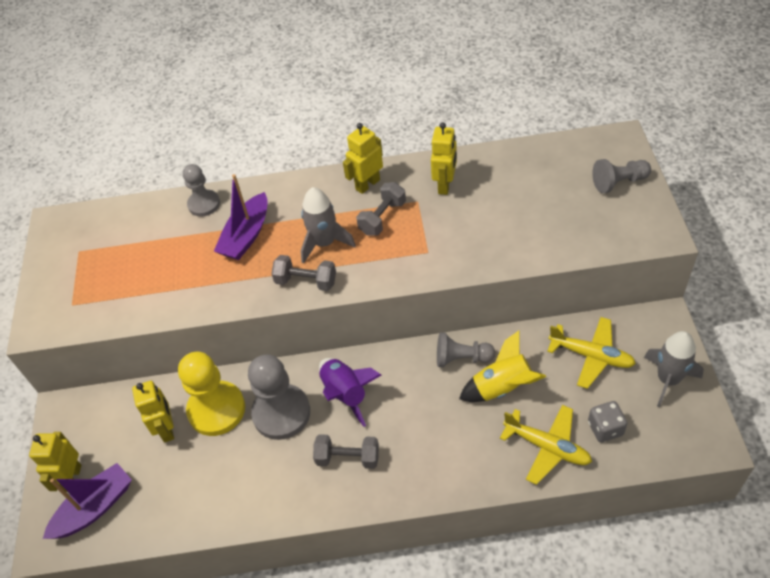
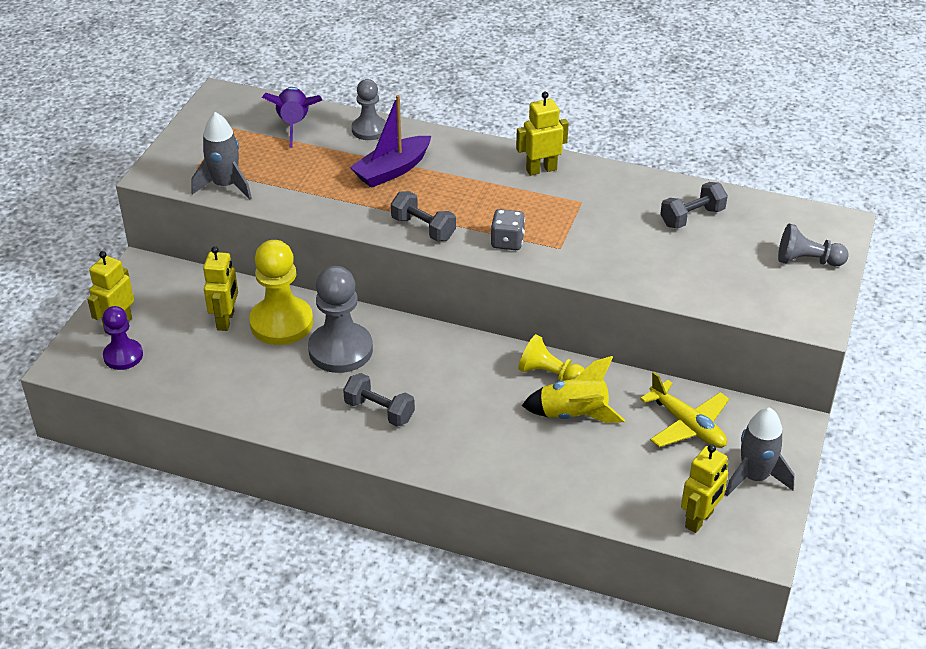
camera: 20 degrees right, 10 degrees down
purple boat [43,463,132,539] -> purple pawn [103,306,143,370]
grey rocket [301,187,356,264] -> grey rocket moved to [191,112,252,200]
purple rocket [319,358,381,427] -> purple rocket moved to [262,87,322,148]
grey dumbbell [356,182,406,236] -> grey dumbbell moved to [660,182,728,228]
yellow robot [431,122,457,195] -> yellow robot moved to [681,444,728,533]
grey pawn [437,332,495,367] -> yellow pawn [518,334,585,381]
yellow plane [500,405,592,485] -> none
grey dice [588,401,627,442] -> grey dice moved to [491,209,525,250]

